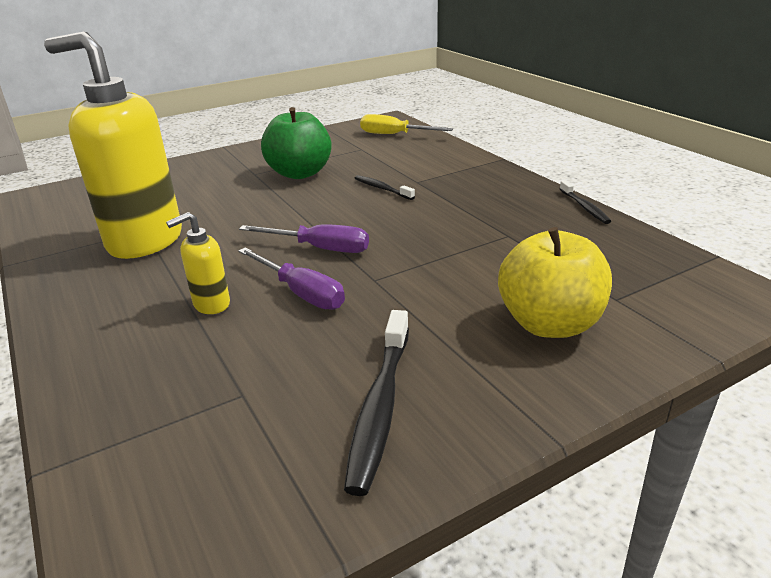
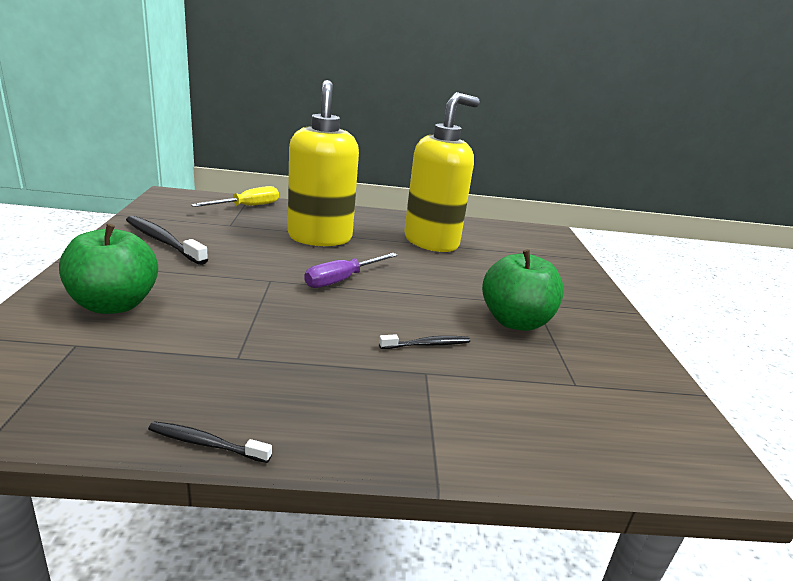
camera: 115 degrees right, 5 degrees down
yellow soap dispenser [166,212,230,314] -> yellow soap dispenser [288,80,359,246], size x2.30
purple screwdriver [238,248,345,310] -> none
yellow screwdriver [360,114,453,134] -> yellow screwdriver moved to [191,186,279,207]
yellow apple [498,227,612,338] -> green apple [59,224,158,314]

